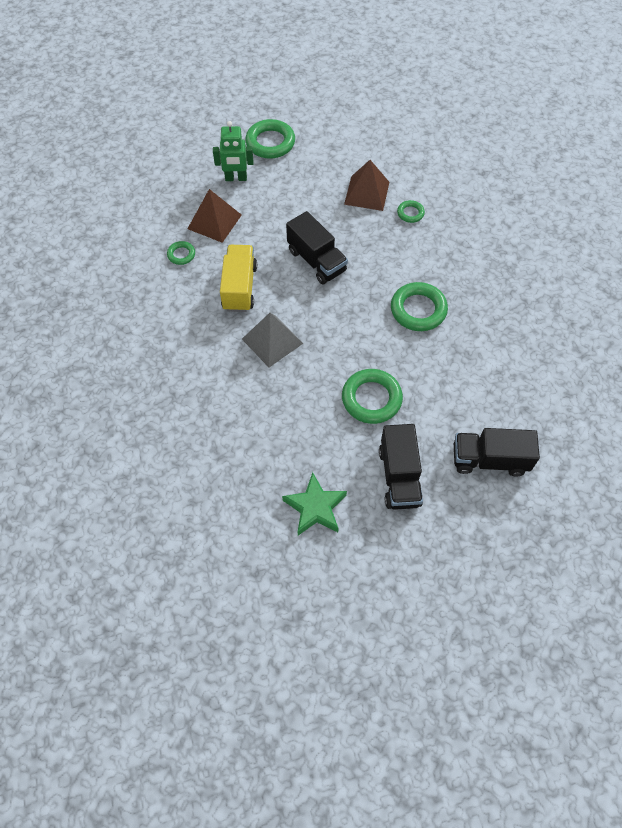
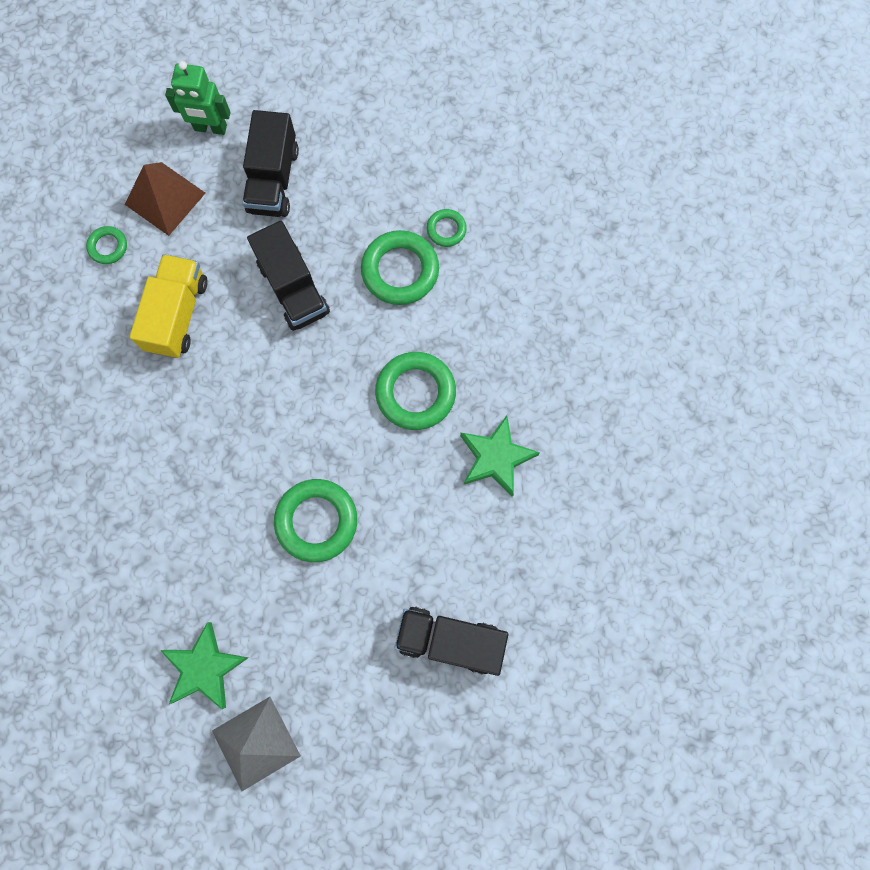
camera: 10 degrees right, 15 degrees up
grey pyramid [242,313,303,367] -> grey pyramid moved to [212,697,301,791]
green ring [245,119,295,159] -> green ring moved to [361,230,439,305]
brown pyramid [344,160,389,211] -> none
black truck [379,424,423,510] -> black truck moved to [242,110,299,217]
none -> green star [460,415,540,497]

